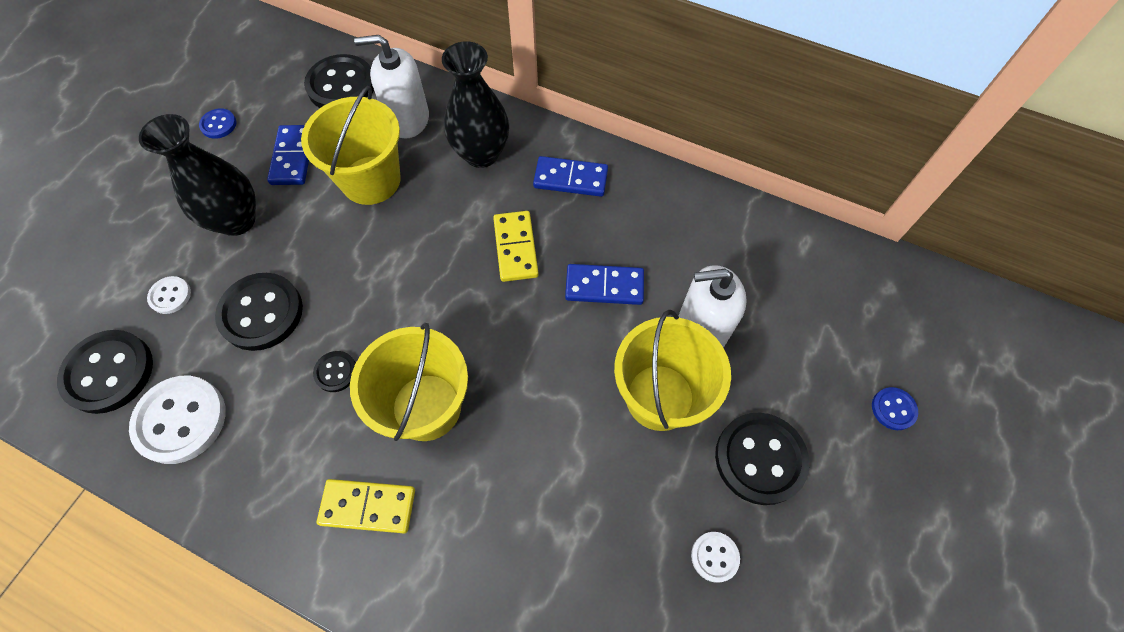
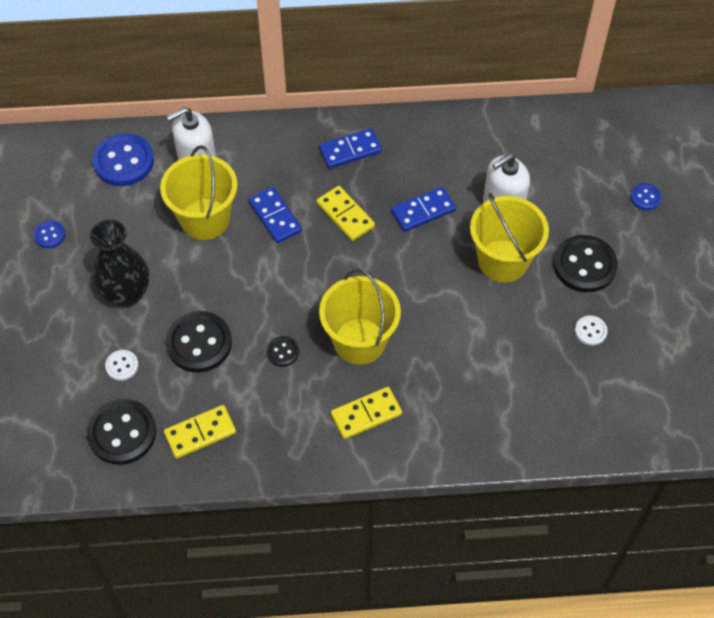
camera: 30 degrees left, 5 degrees down
white button [129,376,226,464] -> yellow domino [164,405,236,459]
blue domino [267,125,309,185] -> blue domino moved to [248,187,302,243]
black button [304,54,374,108] -> blue button [93,133,154,186]
black vase [442,41,509,168] -> none

